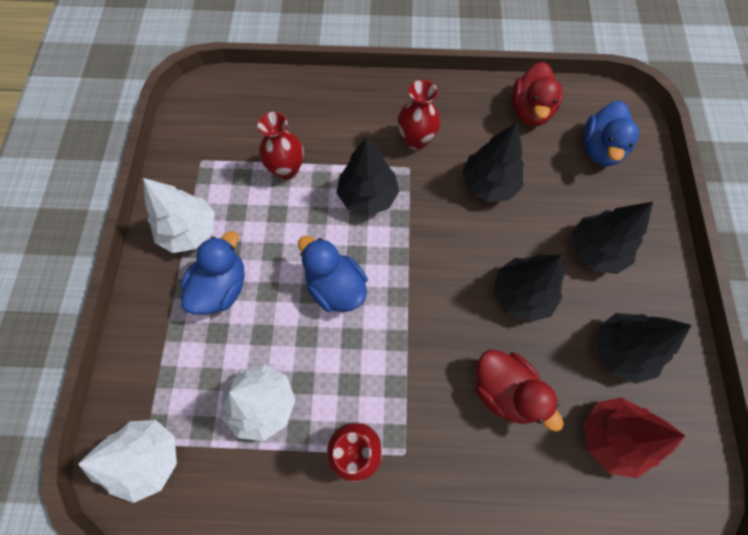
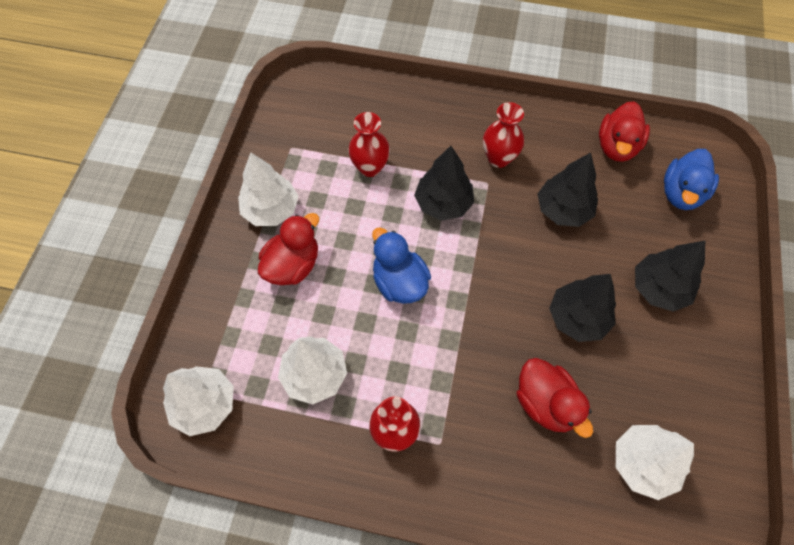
camera: 10 degrees right, 5 degrees down
blue duck [181,231,245,315] -> red duck [258,213,319,285]
red tree [584,397,685,478] -> white tree [616,425,694,500]
black tree [596,313,692,384] -> none

